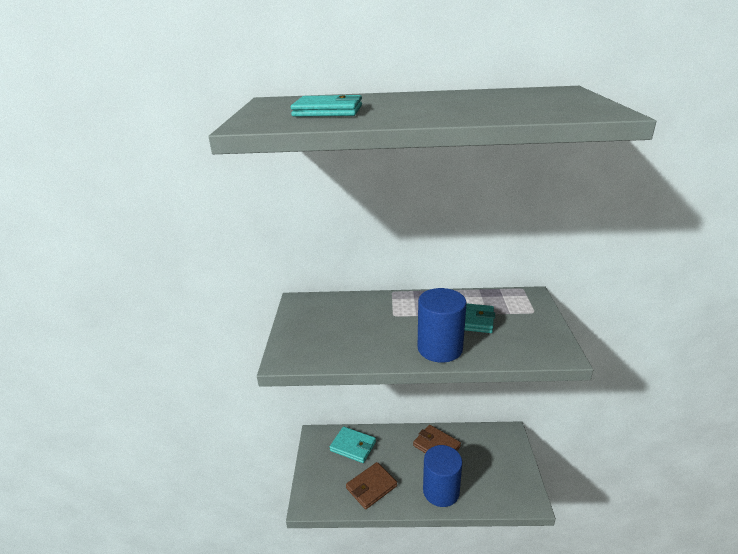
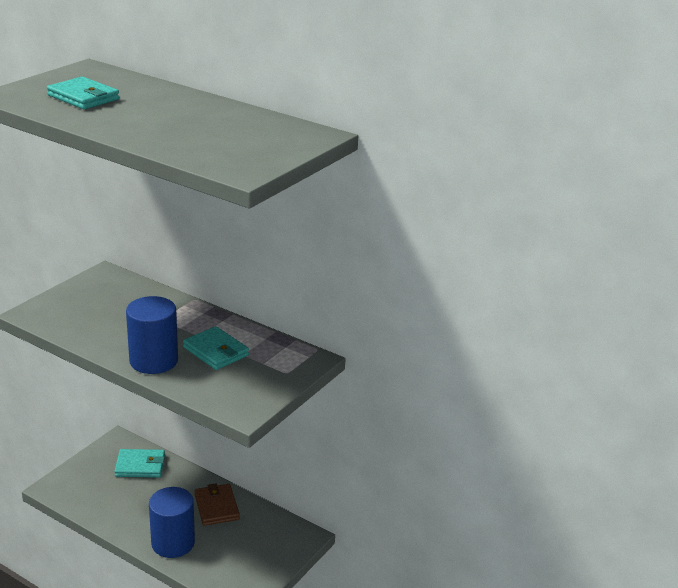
camera: 30 degrees right, 0 degrees up
turquoise wallet [330,426,376,463] -> turquoise wallet turned 60 degrees counterclockwise [114,449,165,477]
brown wallet [346,462,397,510] -> none

